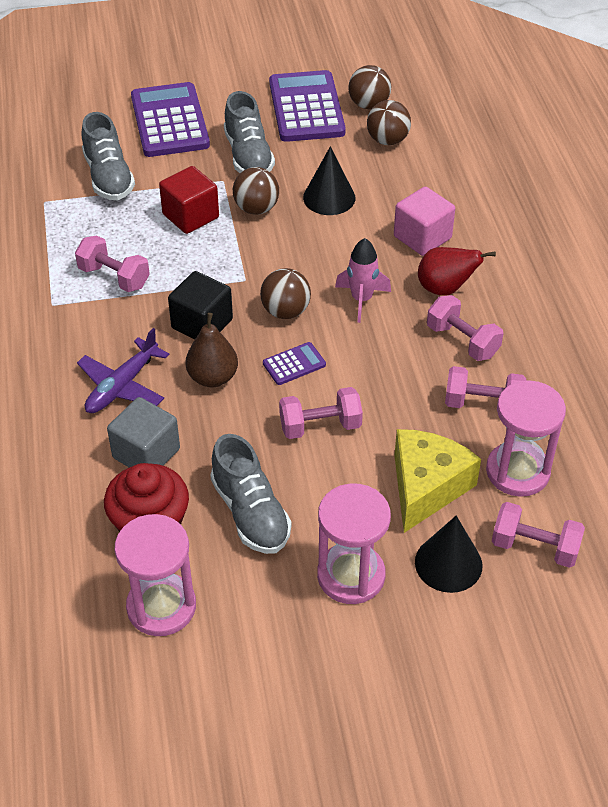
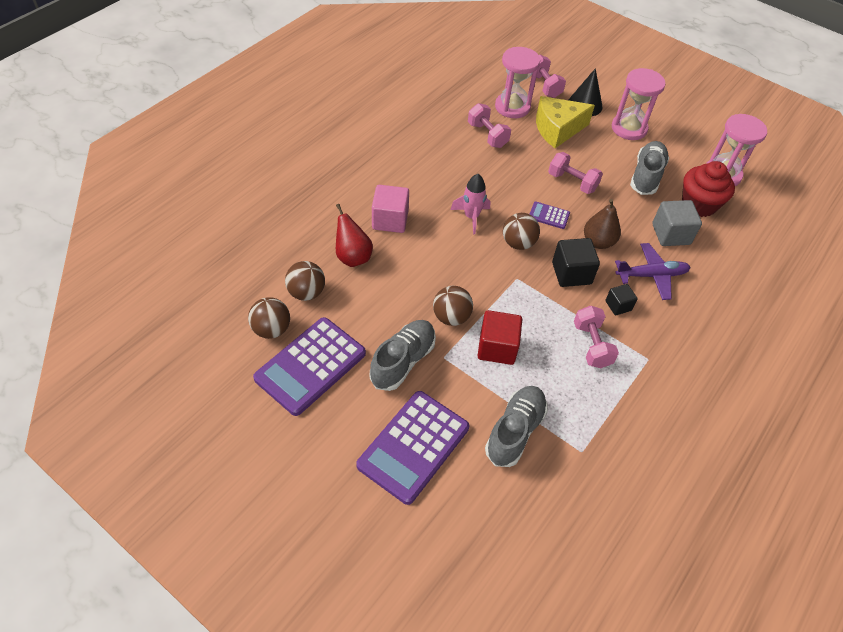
camera: 135 degrees left, 5 degrees up
black cone [303,146,355,215] -> none
red pear [418,247,496,296] -> red pear moved to [336,204,373,267]
pink dumbbell [427,295,503,361] -> none
none -> black cube [606,284,638,315]

